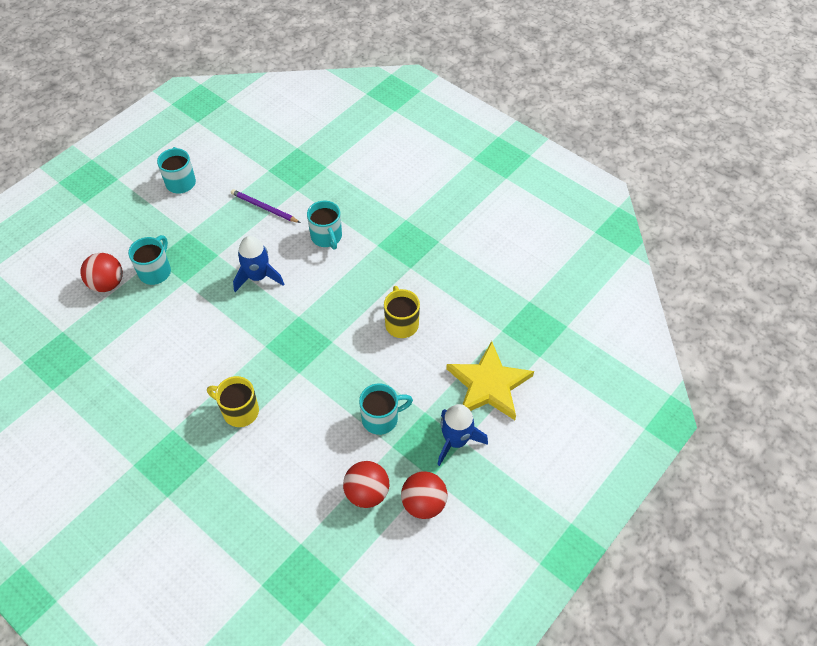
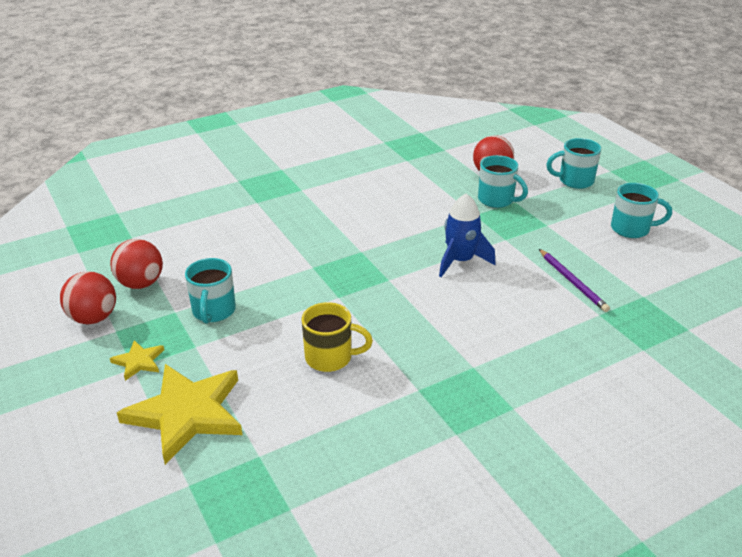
camera: 110 degrees right, 20 degrees down
yellow mug [207,376,259,427] -> none
purple pencil [231,189,300,223] -> purple pencil turned 105 degrees clockwise [539,249,610,312]
turquoise mug [307,201,342,250] -> turquoise mug moved to [546,138,601,189]
blue rocket [437,404,488,466] -> yellow star [110,340,164,381]

